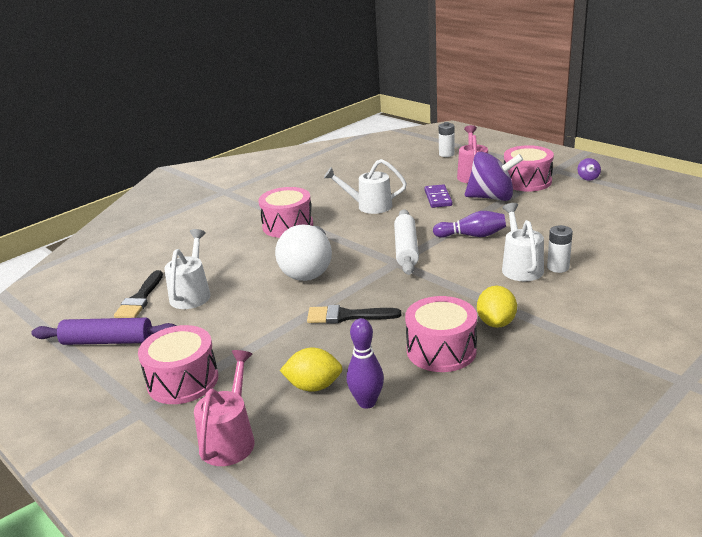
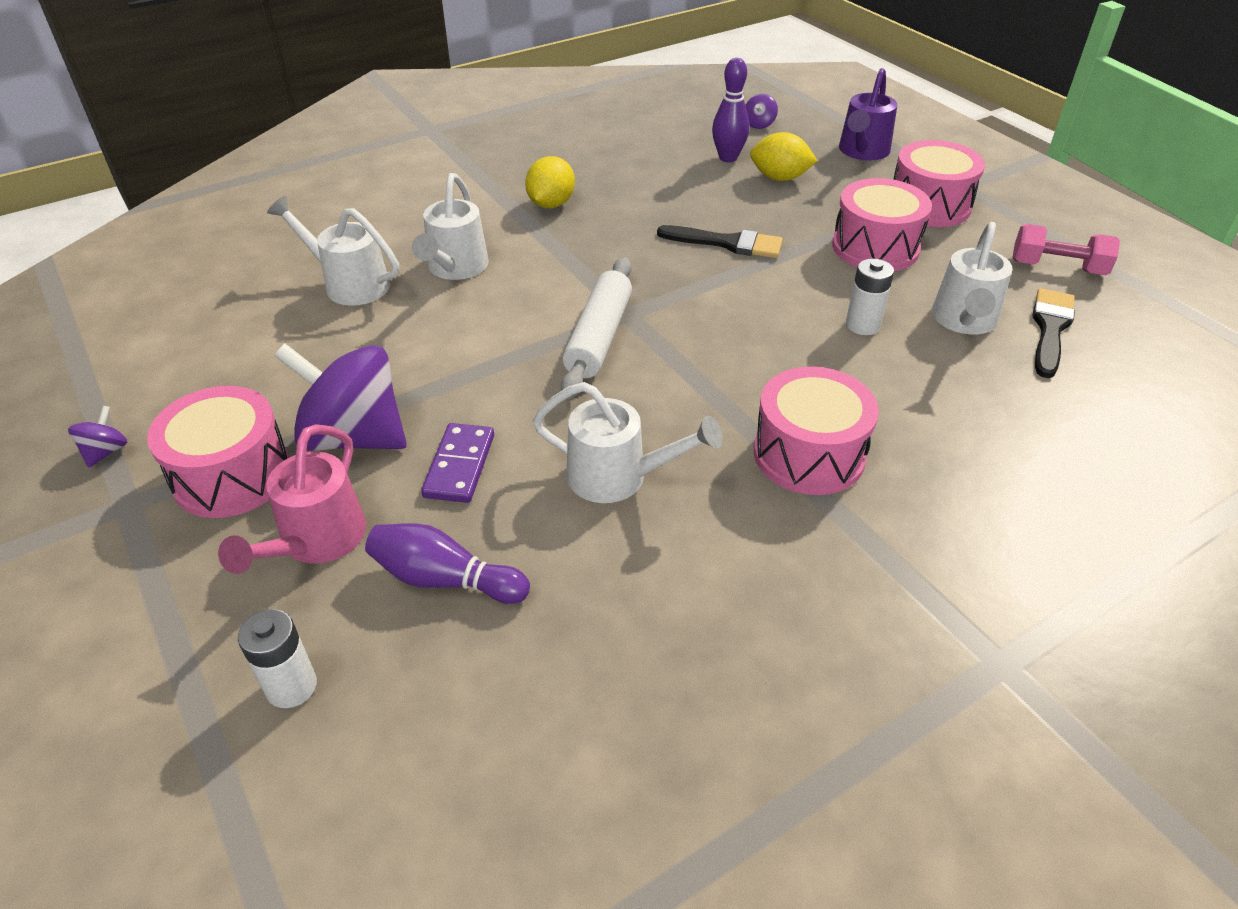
camera: 170 degrees left, 15 degrees up
purple rolling pin [31,318,176,345] -> pink dumbbell [1012,224,1120,275]
pink watering can [194,350,255,466] -> purple watering can [839,68,897,161]
white light bulb [275,225,332,281] -> none
pink drum [405,296,477,372] -> pink drum moved to [832,178,932,271]
purple bowling pin [433,211,506,238] -> purple bowling pin moved to [365,523,530,604]
white battery [547,225,573,273] -> white battery moved to [846,259,894,335]
none -> white watering can [267,196,399,306]
none -> purple spinning top [745,94,778,129]

